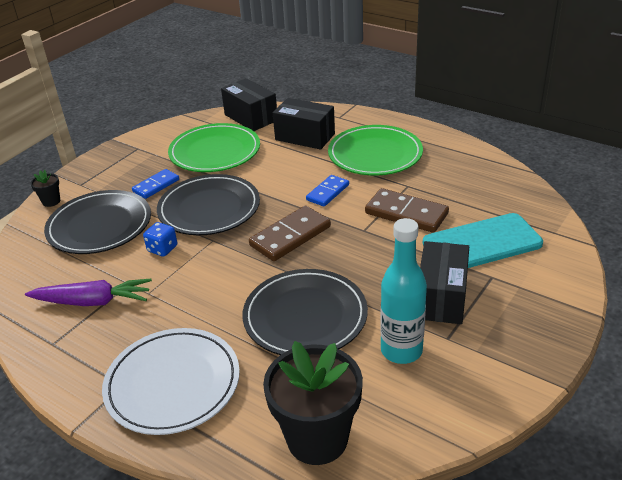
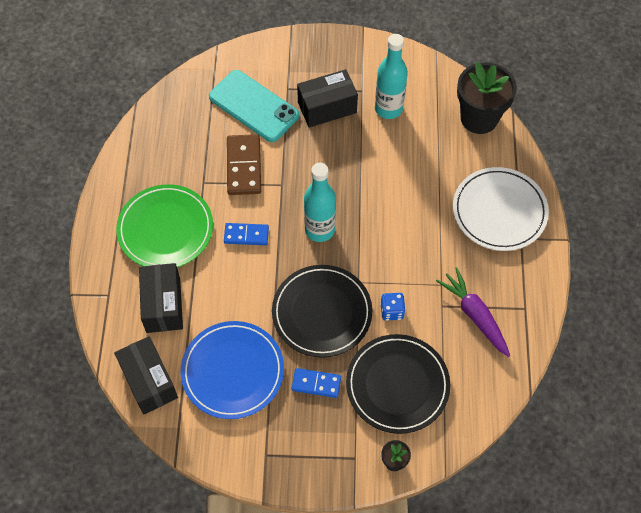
camera: 125 degrees left, 25 degrees up
green plate [168,123,260,172] -> blue plate [181,321,284,419]
black box [221,78,277,131] -> black box turned 45 degrees counterclockwise [114,336,178,415]
black plate [242,269,368,355] -> none
brown domino [249,206,331,261] -> turquoise bottle [304,163,336,242]

